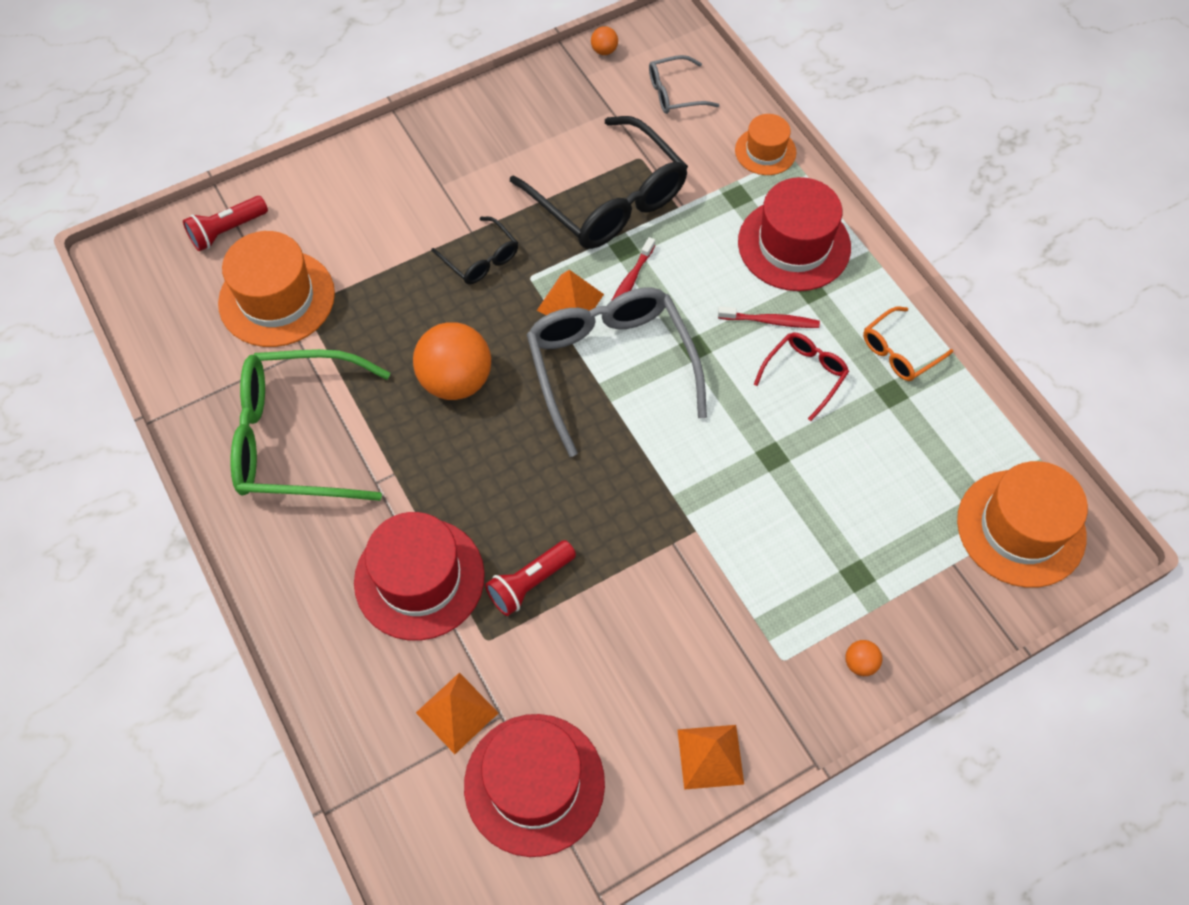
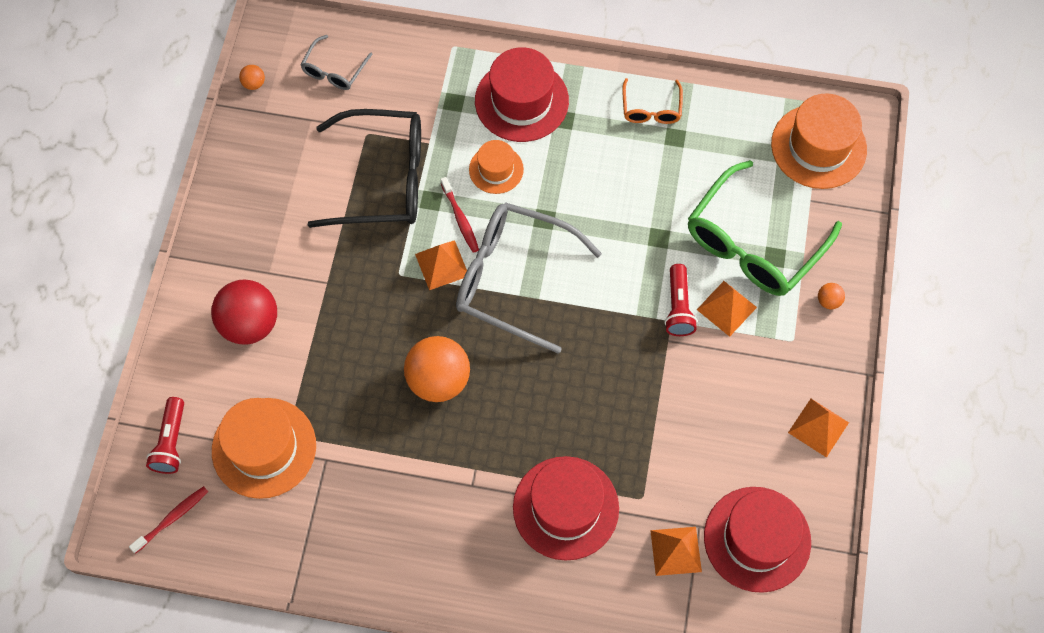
camera: 50 degrees left, 5 degrees up
green glasses [231,349,390,501] -> green glasses moved to [688,160,842,296]
black glasses [431,217,518,284] -> none
red flashlight [485,540,576,616] -> red flashlight moved to [664,264,697,336]
red toothbrush [718,306,820,328] -> red toothbrush moved to [129,486,208,554]
orange hat [735,114,796,175] -> orange hat moved to [469,140,524,194]
red glasses [754,333,849,421] -> none
none -> red ball [211,280,277,345]
none -> orange pyramid [697,281,757,337]

